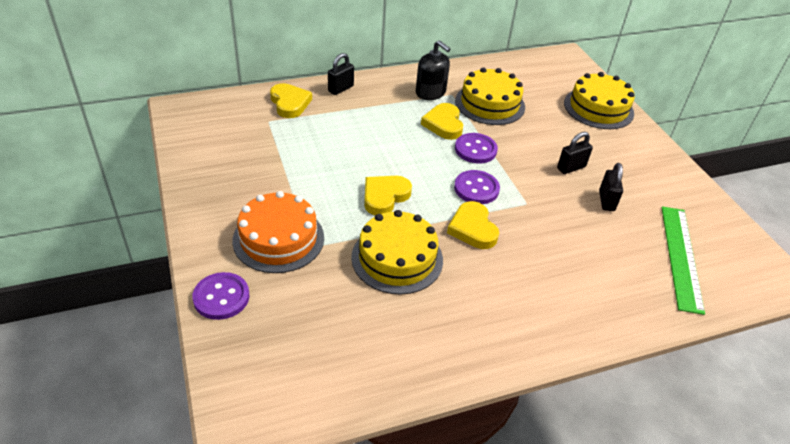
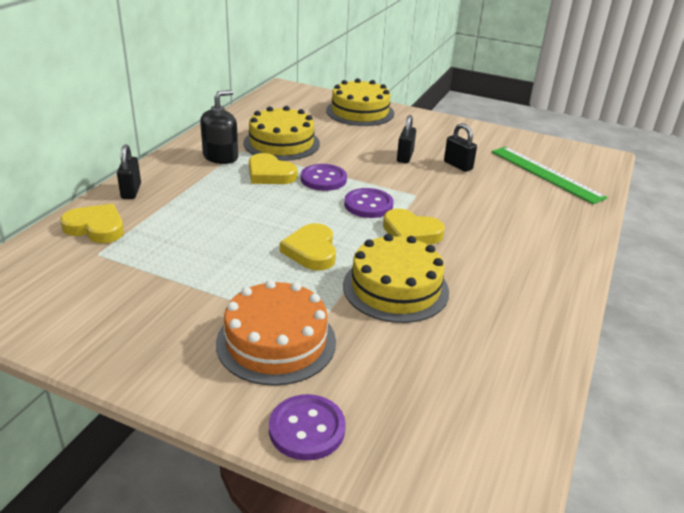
camera: 45 degrees left, 10 degrees down
black soap dispenser [416,40,450,100] -> black soap dispenser turned 45 degrees counterclockwise [200,90,238,164]

